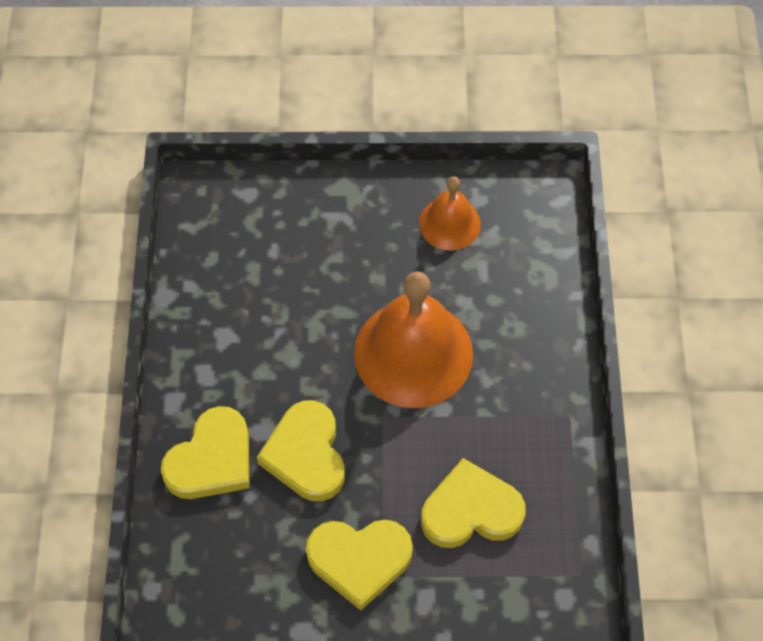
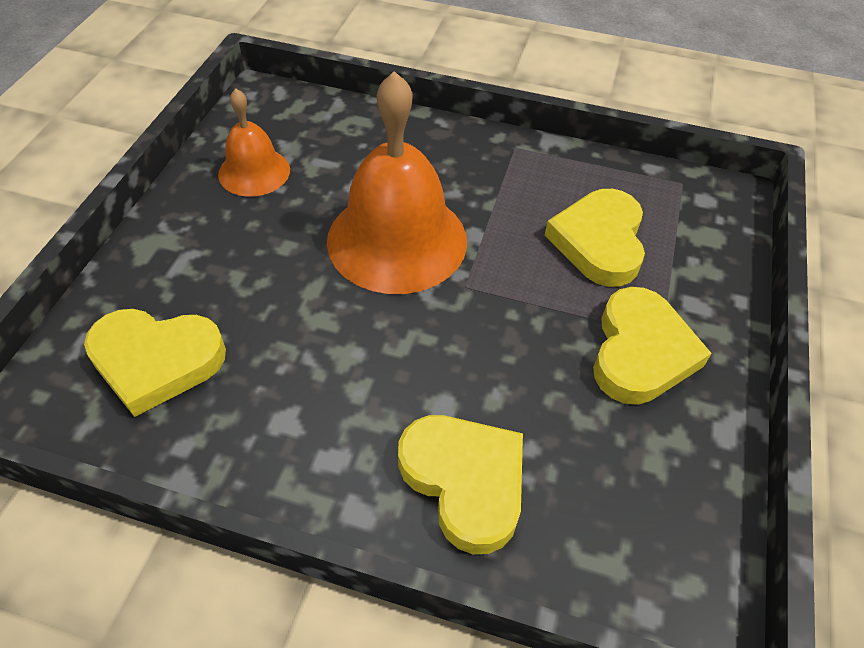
camera: 75 degrees left, 10 degrees down
yellow heart [257,400,345,501] -> yellow heart moved to [84,309,226,417]

